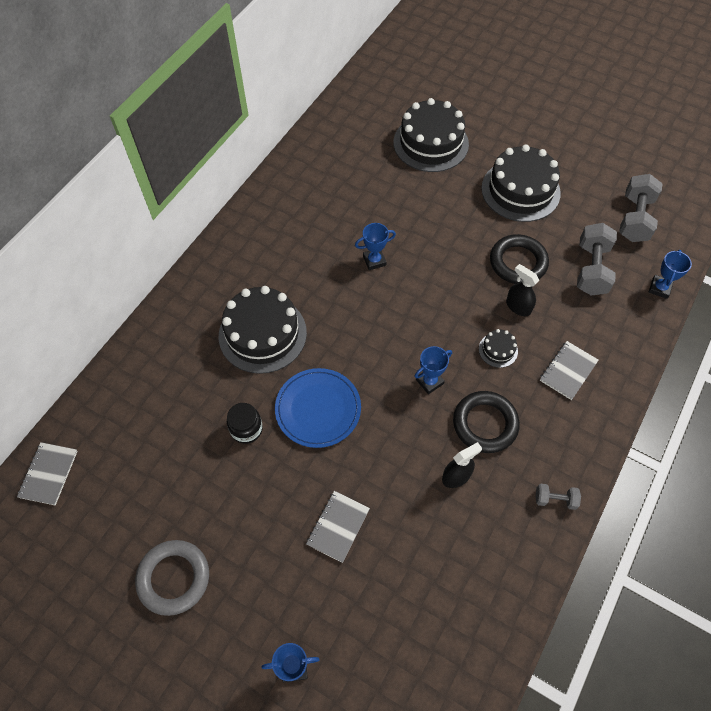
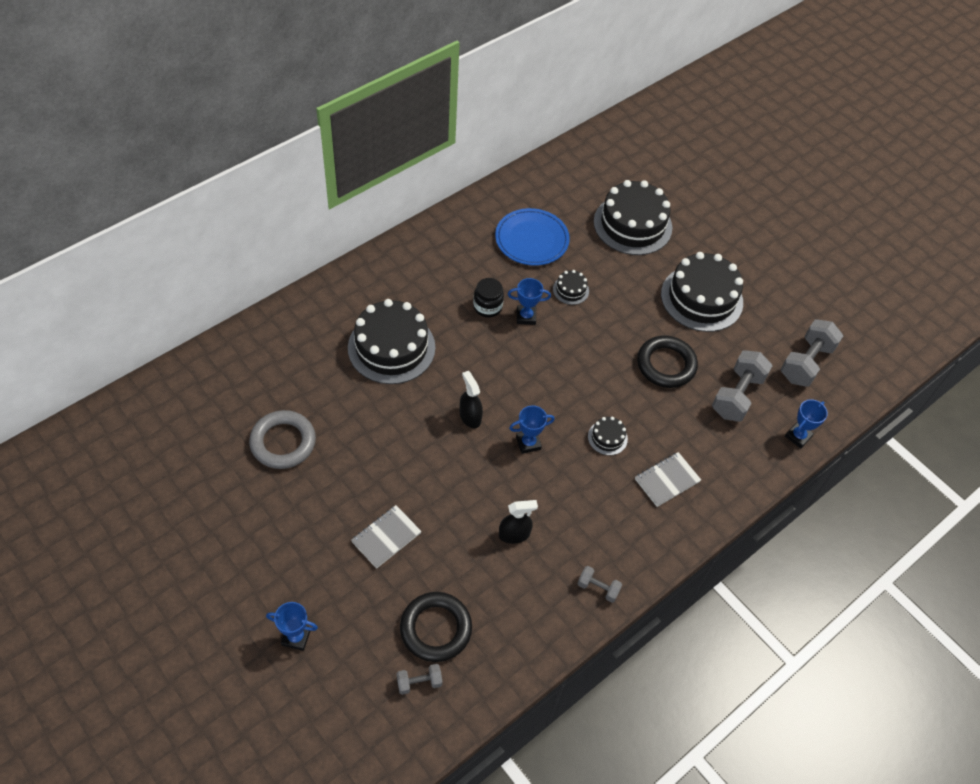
camera: 15 degrees right, 5 degrees down
grey notebook [17,442,78,505] -> none
grey ring [135,540,209,616] -> grey ring moved to [249,410,316,469]
black jar [227,403,263,444] -> black jar moved to [473,278,504,318]
blue plate [275,368,361,448] -> blue plate moved to [495,208,570,266]
black ring [453,391,520,453] -> black ring moved to [400,592,472,662]
black spray bottle [506,264,539,316] -> black spray bottle moved to [460,371,483,428]
none -> grey dumbbell [396,664,443,695]
none -> black cake [553,270,589,305]

